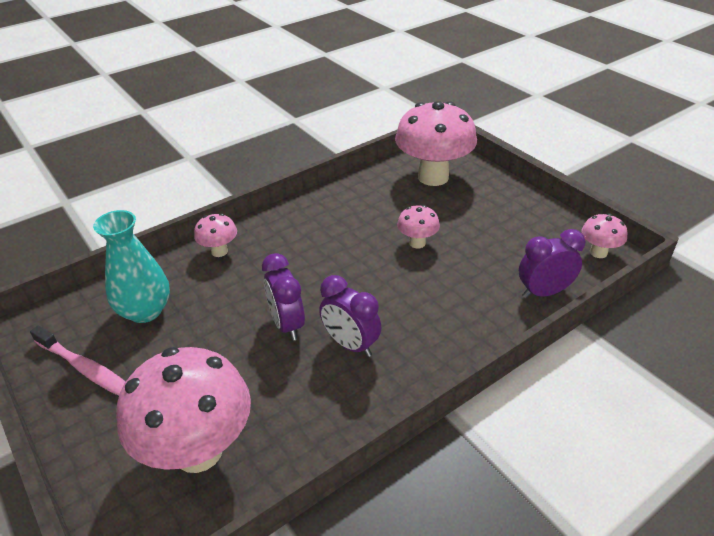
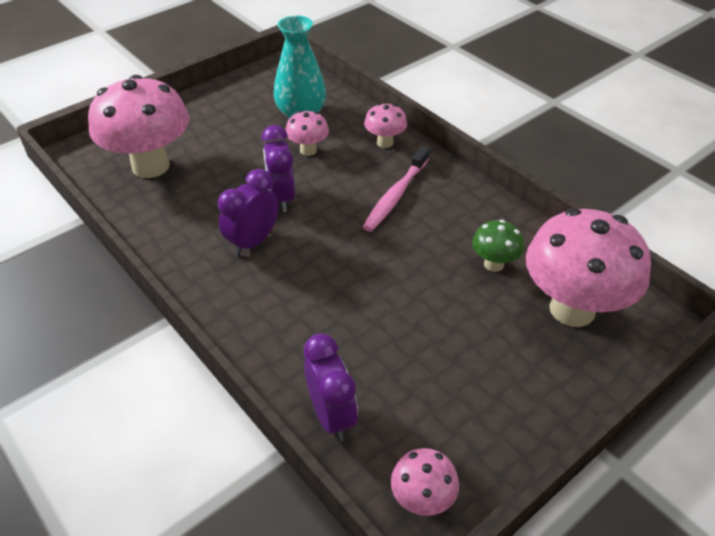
camera: 85 degrees right, 5 degrees up
pink toothbrush [30,326,125,396] -> pink toothbrush moved to [363,146,430,232]
purple clock [262,253,305,341] -> purple clock turned 75 degrees counterclockwise [262,125,295,212]
pink mushroom [397,205,440,248] -> pink mushroom moved to [286,111,329,156]
none -> green mushroom [472,220,524,272]

